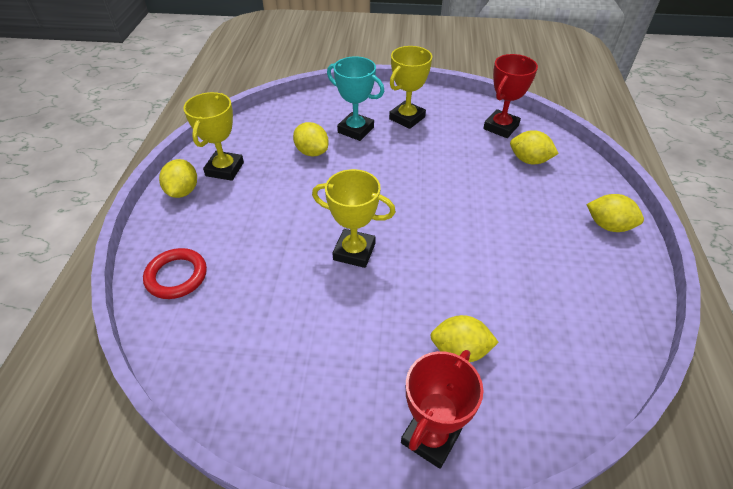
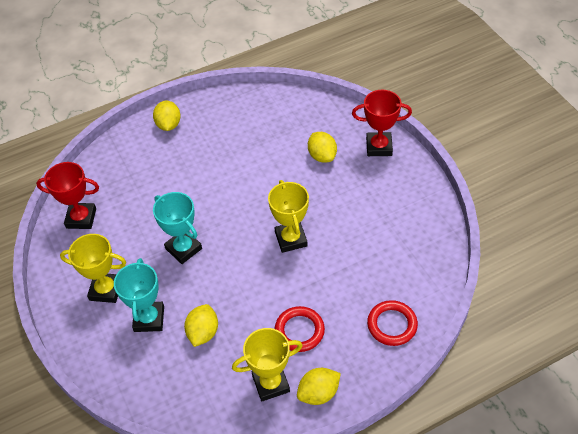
camera: 120 degrees left, 5 degrees up
yellow lemon [510,130,559,164] -> none
none -> turquoise trophy [153,192,202,264]
none -> red ring [275,306,325,352]

